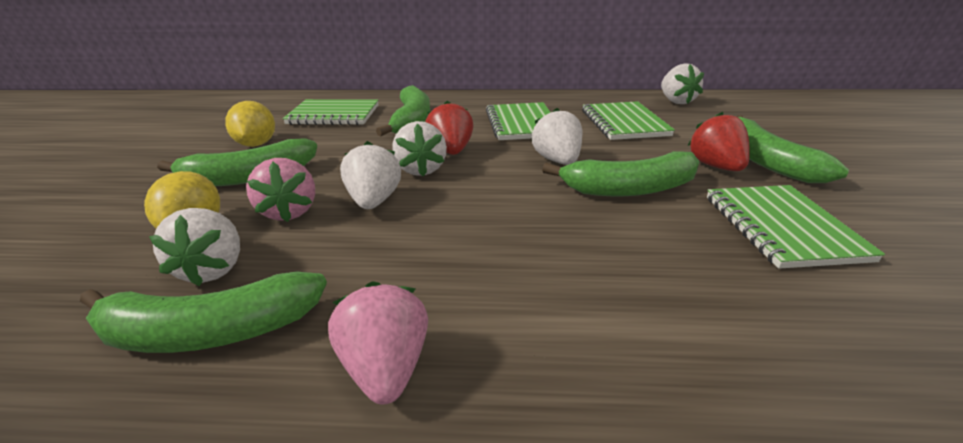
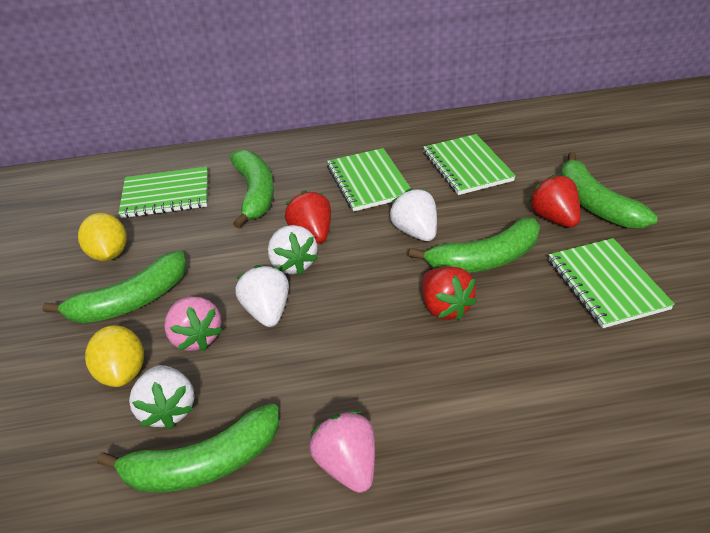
camera: 10 degrees left, 10 degrees up
white strawberry [661,63,704,104] -> none
none -> red strawberry [422,266,477,320]

